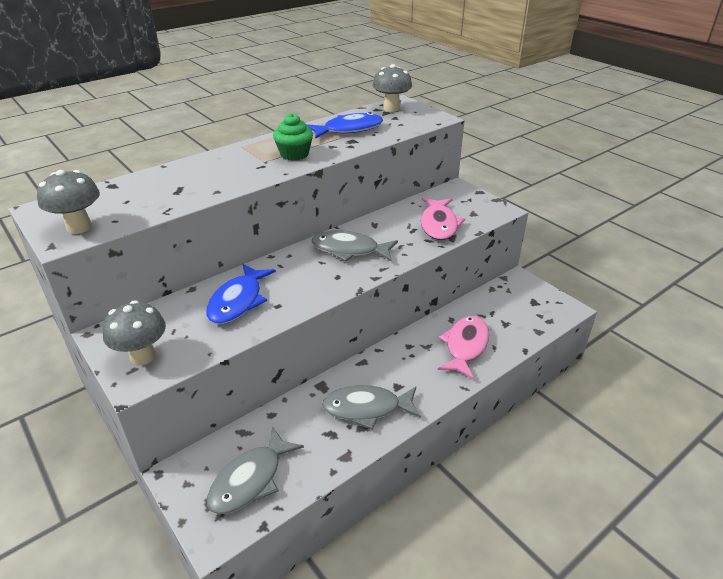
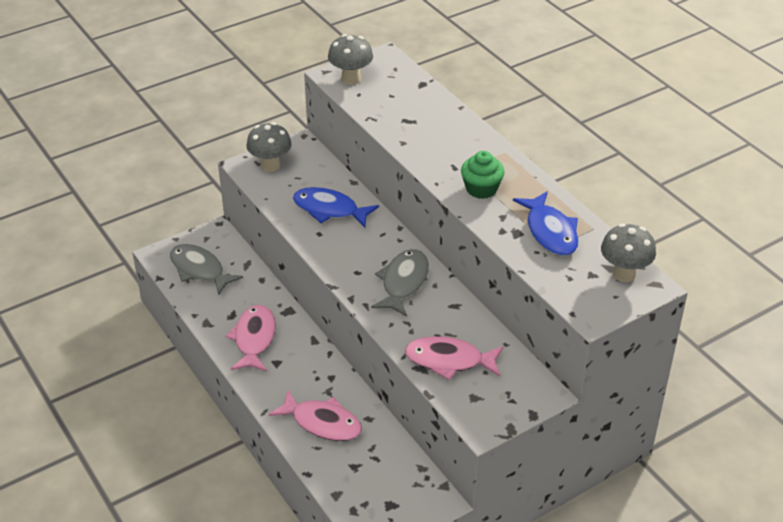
camera: 95 degrees right, 5 degrees up
grey fish [322,385,421,429] -> pink fish [225,305,276,371]

